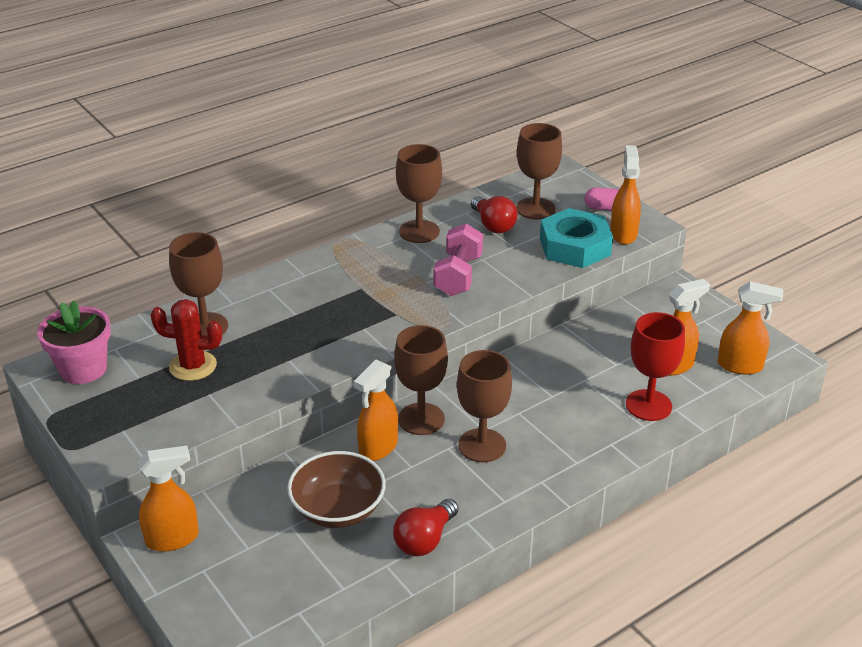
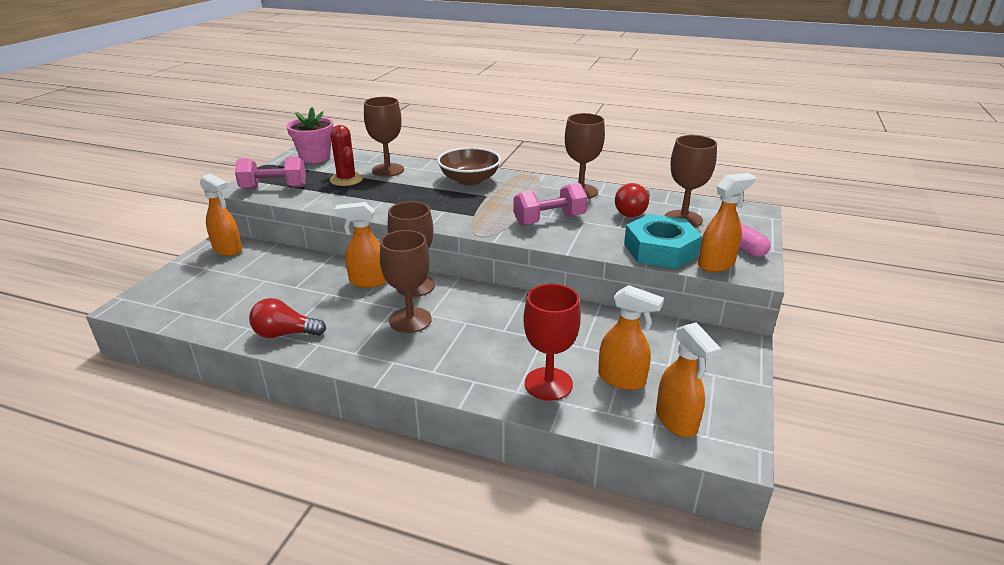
camera: 55 degrees right, 5 degrees down
brown bowl [287,451,386,528] -> brown bowl moved to [437,147,501,185]
none -> pink dumbbell [235,157,306,189]

